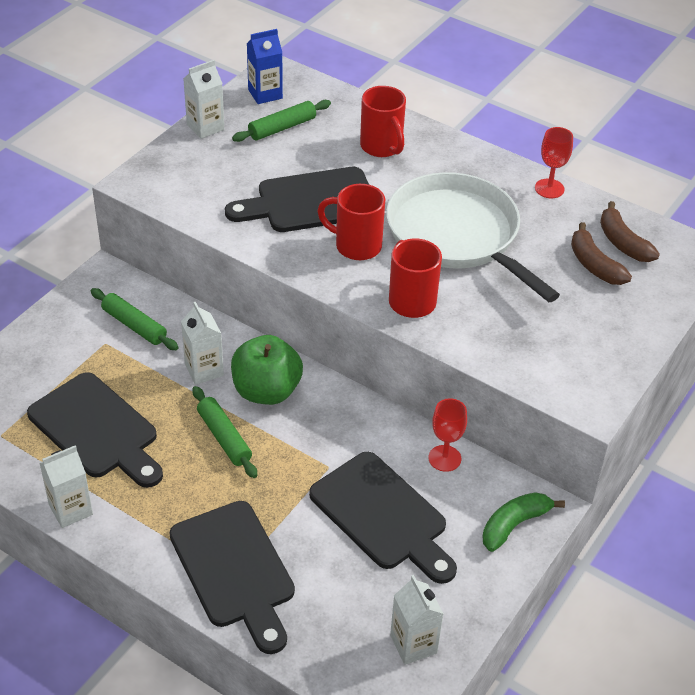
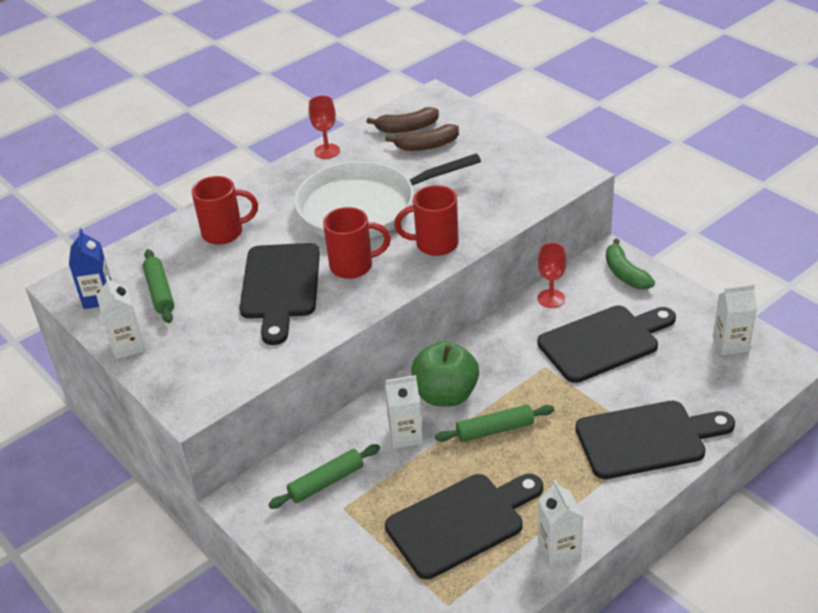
camera: 70 degrees left, 5 degrees down
red mug [317,184,385,260] -> red mug turned 135 degrees counterclockwise [323,207,391,279]

